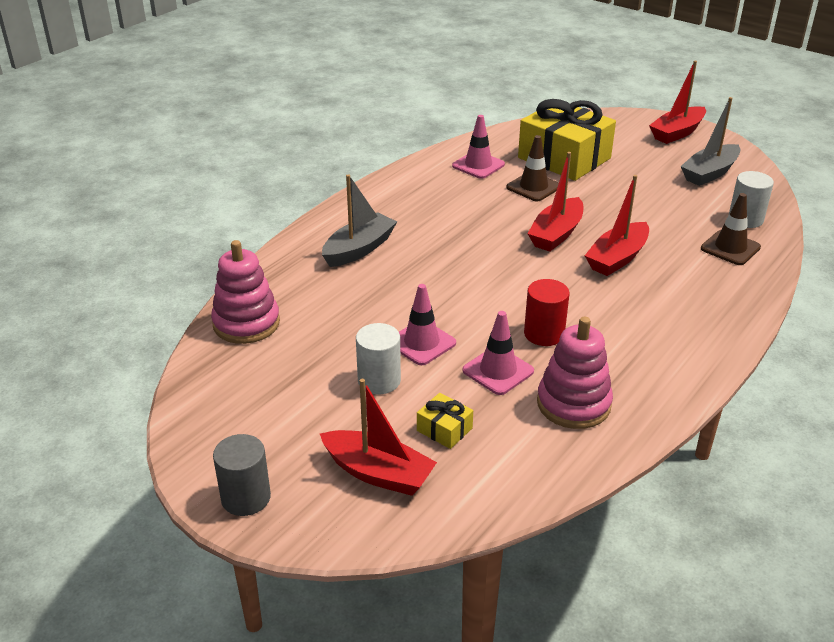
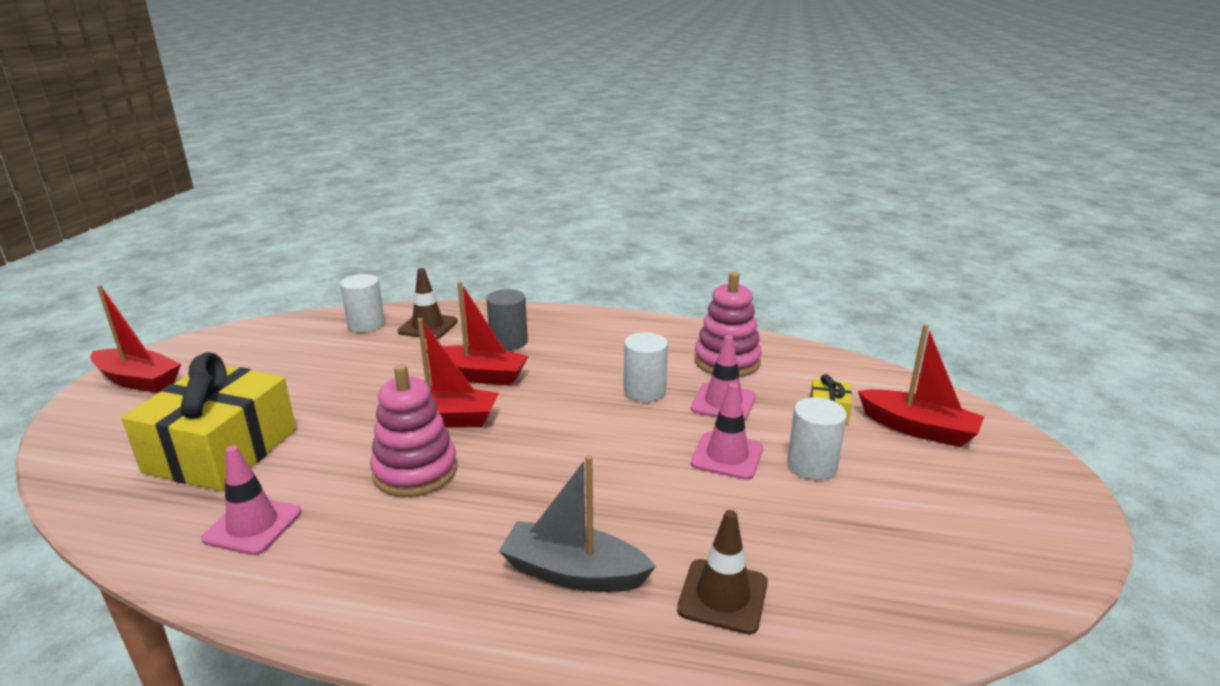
camera: 115 degrees left, 10 degrees down
pink stacking toy [211,240,280,344] -> pink stacking toy moved to [370,364,457,497]
grey cylinder [213,434,271,516] -> grey cylinder moved to [486,289,528,350]
red boat [320,379,437,496] -> red boat turned 120 degrees clockwise [858,324,984,447]
brown traffic cone [506,135,559,201] -> brown traffic cone moved to [677,510,768,634]
red cylinder [524,279,570,346] -> white cylinder [624,332,668,402]
grey boat [681,97,741,186] -> none

